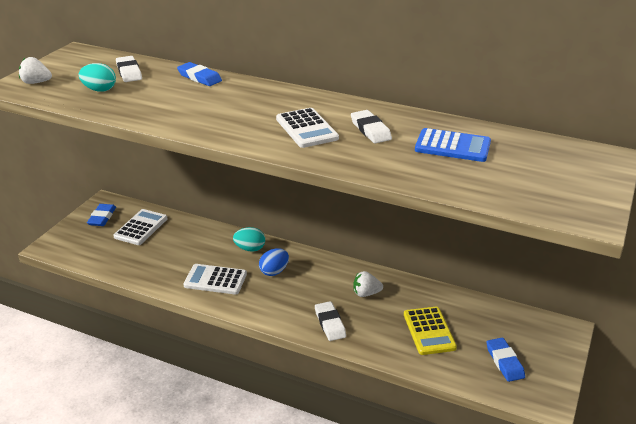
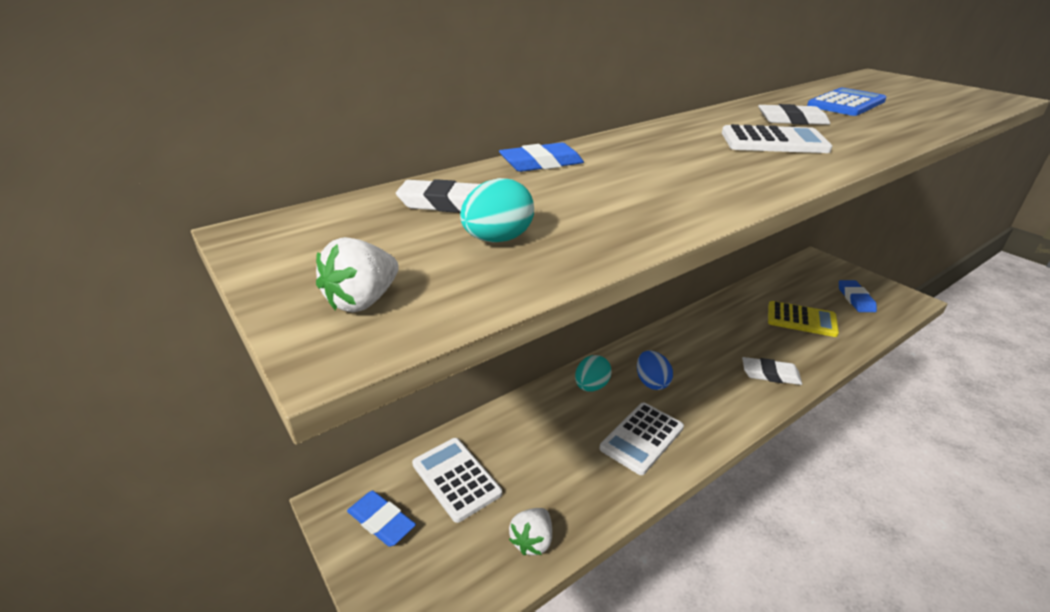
camera: 60 degrees left, 0 degrees up
white strawberry [353,271,383,297] -> white strawberry moved to [509,508,552,555]
blue eraser [486,338,525,382] -> blue eraser turned 75 degrees clockwise [839,280,877,312]

